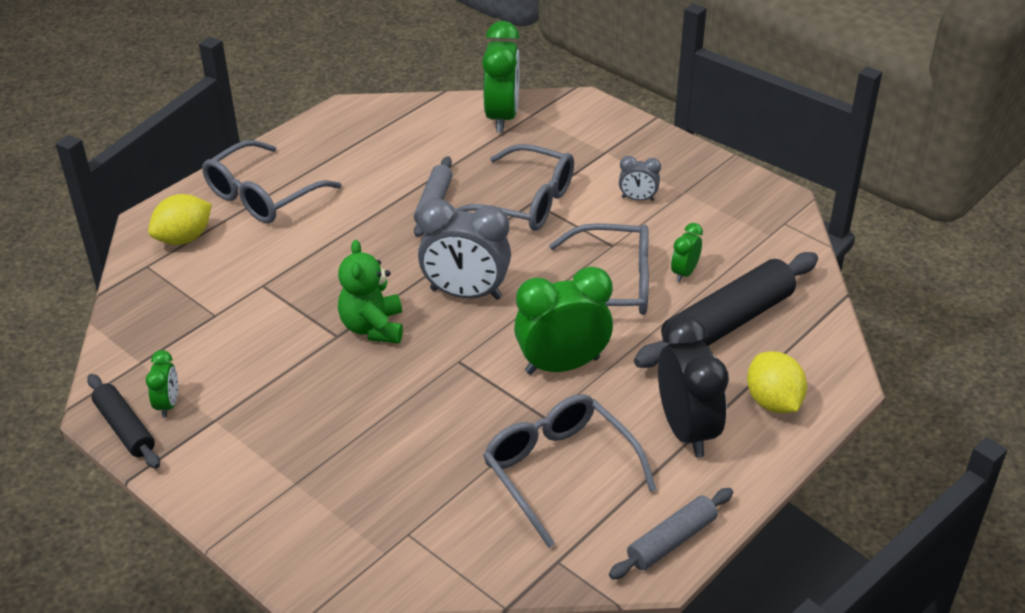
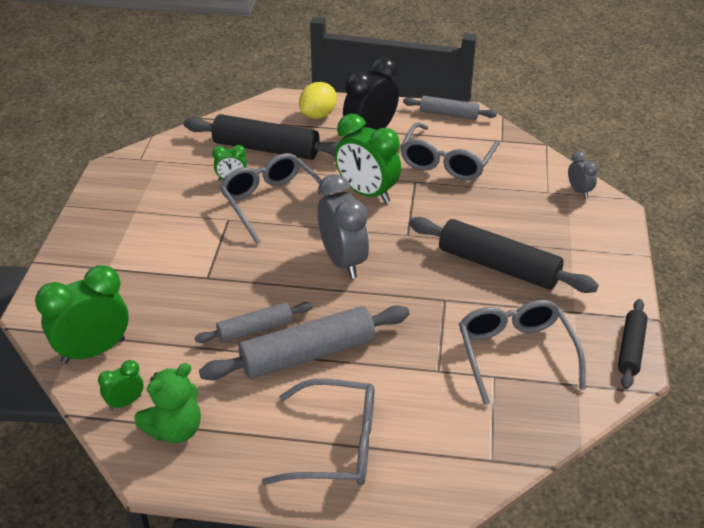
camera: 125 degrees left, 0 degrees up
green clock [146,350,178,418] -> green clock moved to [98,360,144,410]
yellow lemon [148,194,212,245] -> none
green teddy bear [338,240,403,343] -> green teddy bear moved to [134,363,201,443]
grey glasses [454,144,574,231] -> grey glasses moved to [459,300,586,405]
grey clock [619,156,661,201] -> grey clock moved to [568,152,598,198]
none -> grey rolling pin [199,305,410,381]
none -> black rolling pin [409,217,598,293]

